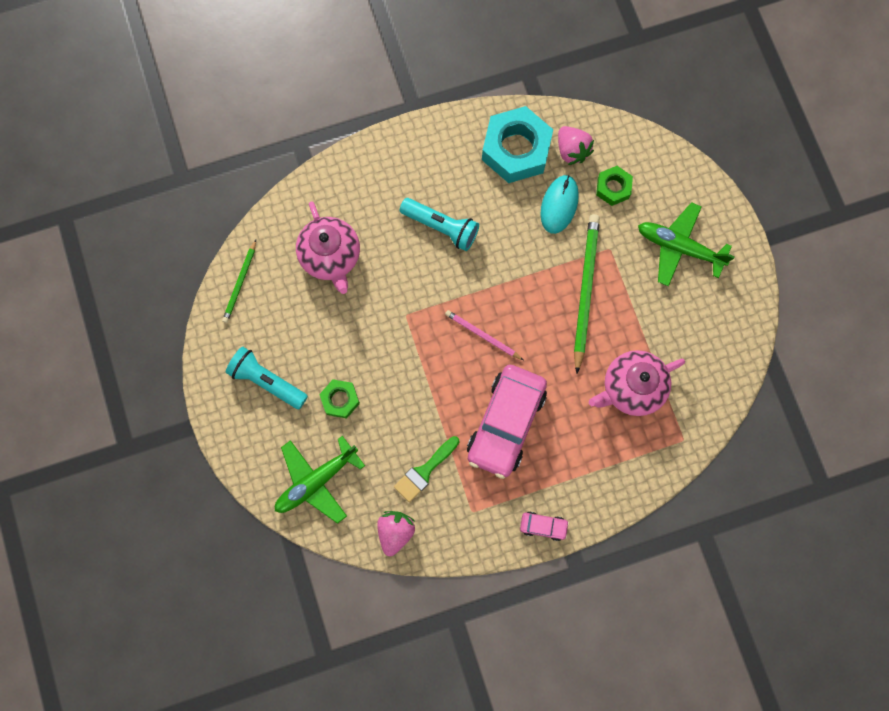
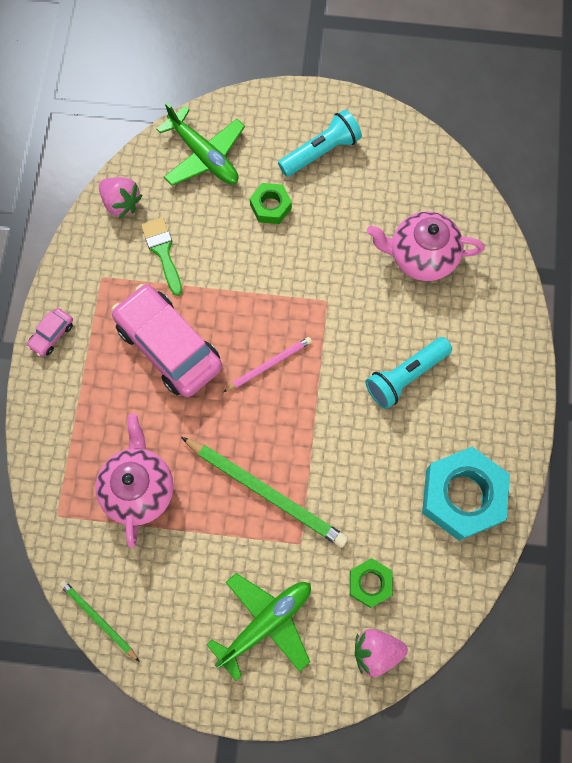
camera: 115 degrees right, 5 degrees down
green pencil [222,240,256,323] -> green pencil moved to [60,580,140,662]
green plane [275,436,365,524] -> green plane turned 150 degrees clockwise [156,102,245,186]
turquoise mouse [540,175,579,234] -> none
pink strawberry [558,126,594,165] -> pink strawberry moved to [355,629,408,677]

